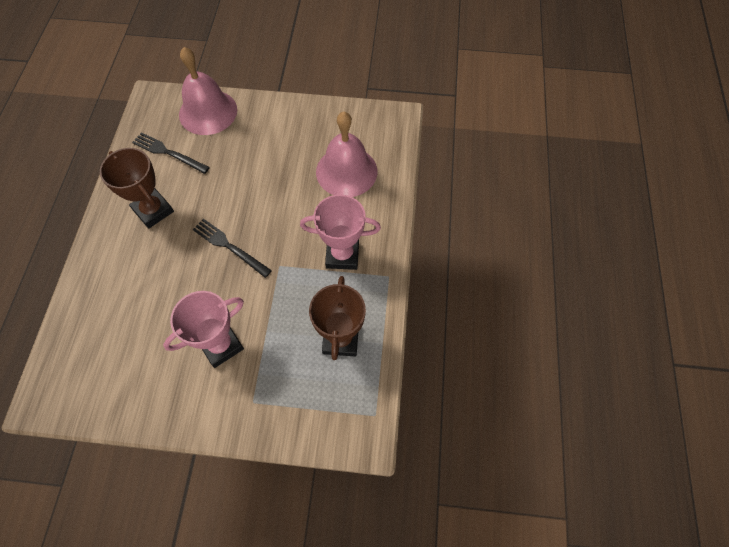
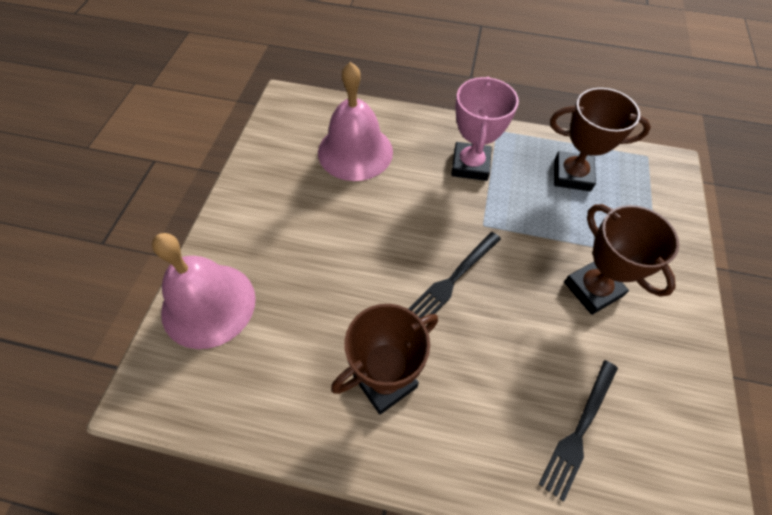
camera: 85 degrees left, 5 degrees down
black fork [132,132,210,174] -> black fork moved to [539,360,618,501]
pink trophy [163,291,244,368] -> brown trophy [564,204,679,315]

